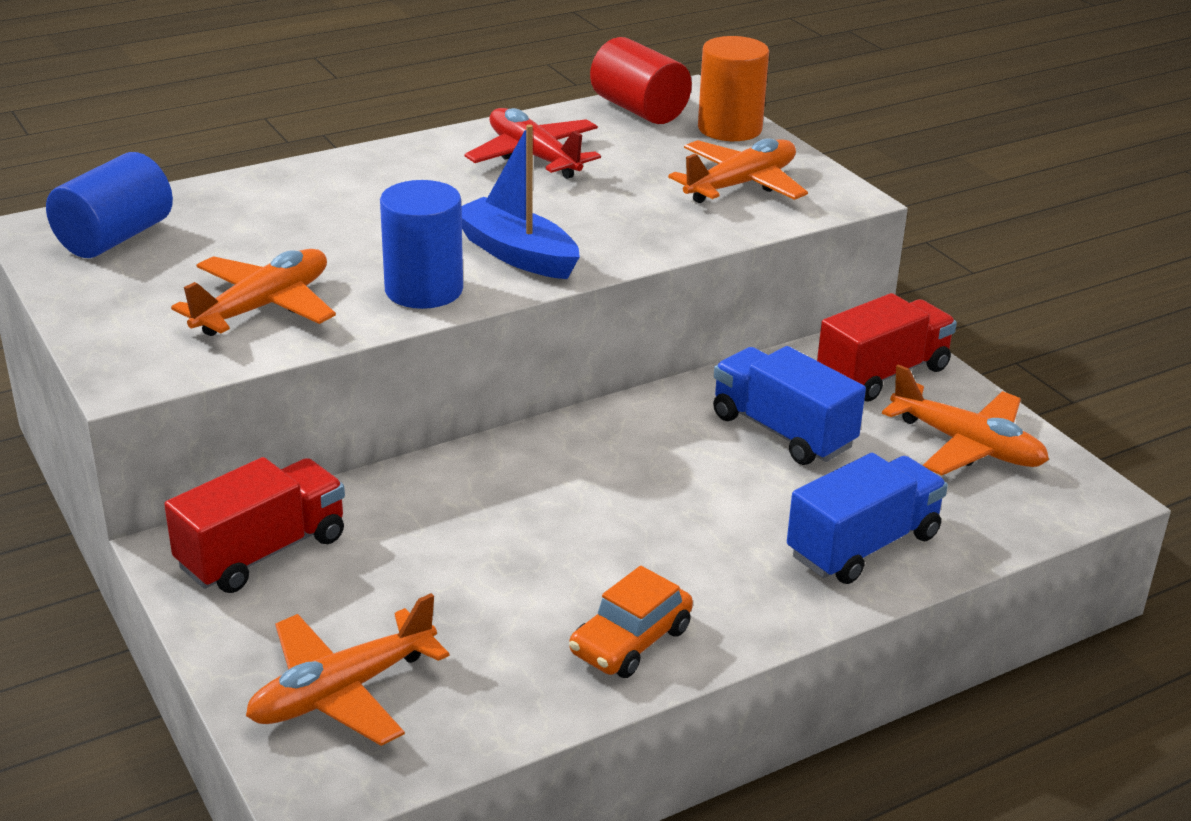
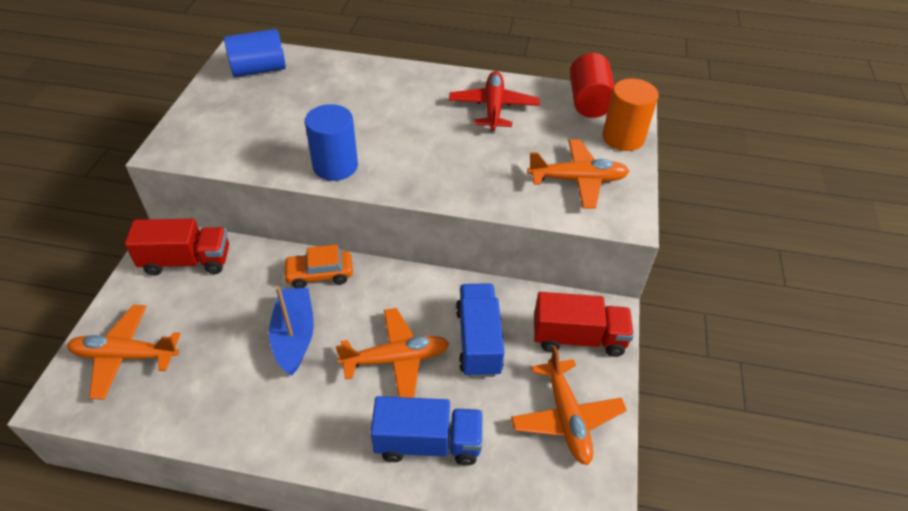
camera: 40 degrees right, 15 degrees up
orange plane [171,249,336,336] -> orange plane moved to [336,308,449,398]
blue boat [461,124,580,279] -> blue boat moved to [269,286,314,375]
orange car [569,566,693,678] -> orange car moved to [283,245,353,288]

